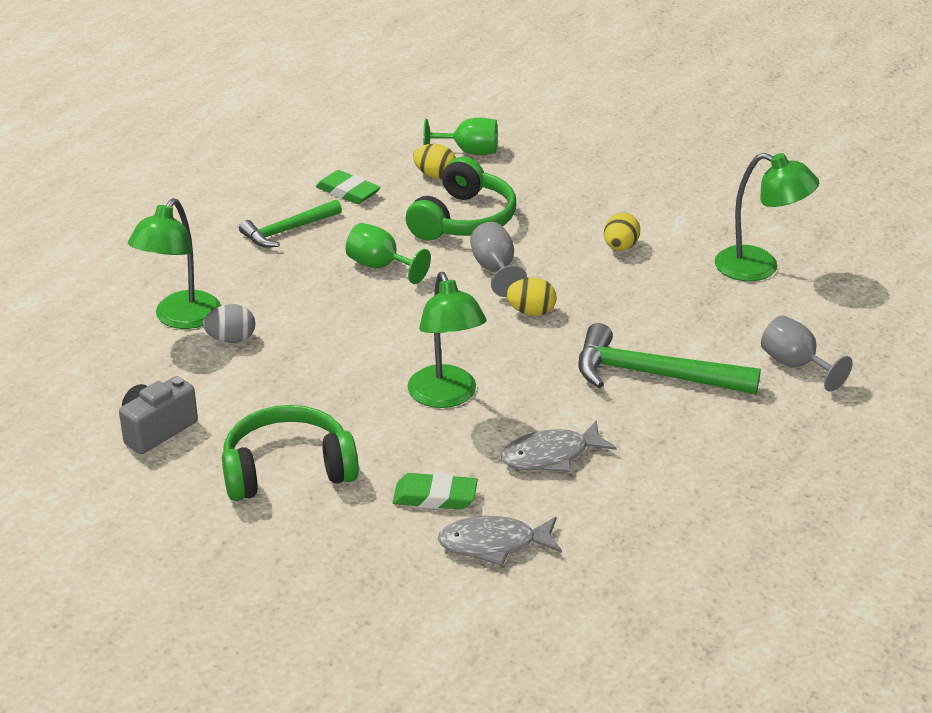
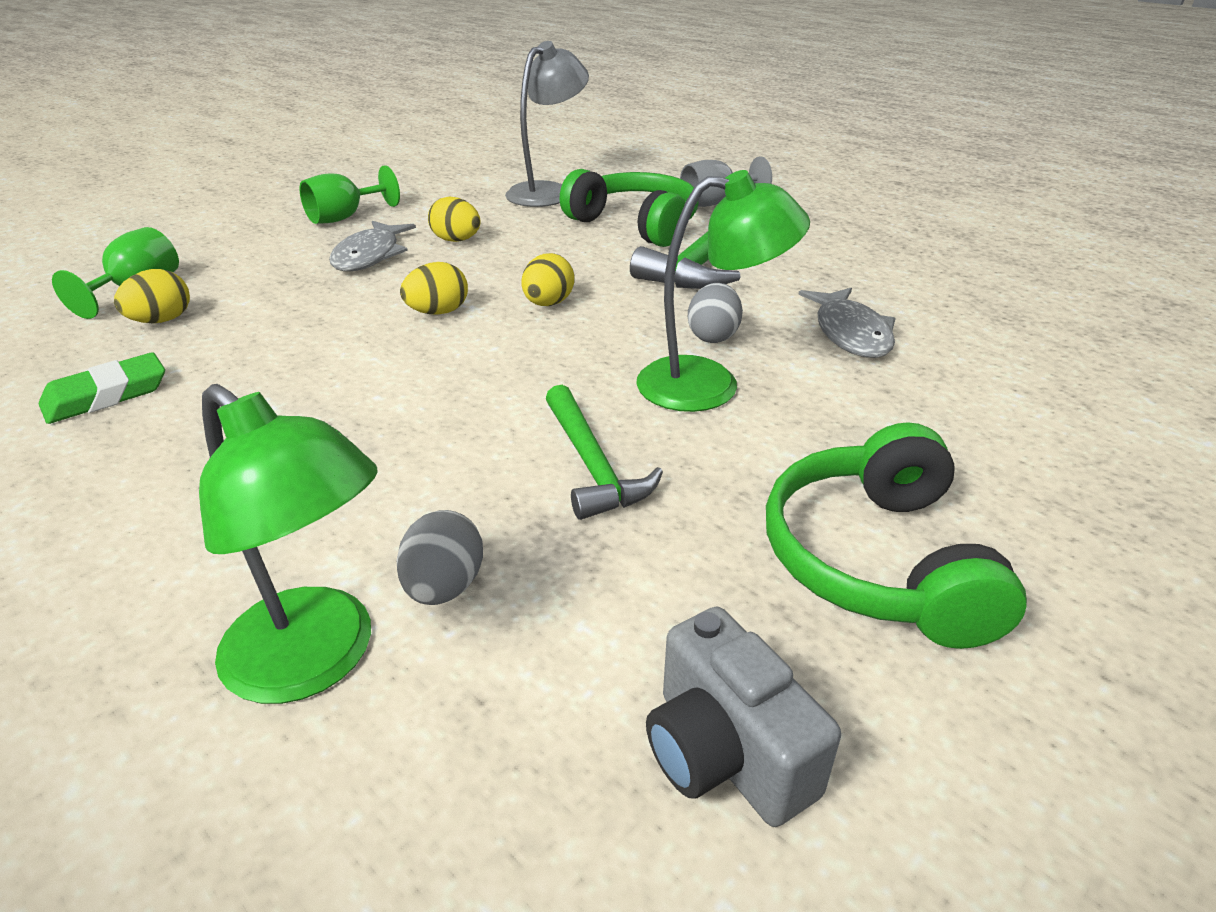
camera: 75 degrees left, 0 degrees up
green hammer [239,199,342,248] -> green hammer moved to [546,385,663,520]
green goblet [346,223,431,284] -> green goblet moved to [299,166,400,224]
green eraser [393,473,478,510] -> none
green headphones [406,157,516,241] -> green headphones moved to [559,169,698,247]
grey fish [438,516,562,566] -> grey fish moved to [329,221,416,271]
grey goblet [470,222,527,297] -> yellow egg [400,262,468,314]
green lamp [715,153,819,281] -> grey lamp [505,41,589,207]
none -> grey egg [688,283,743,343]

